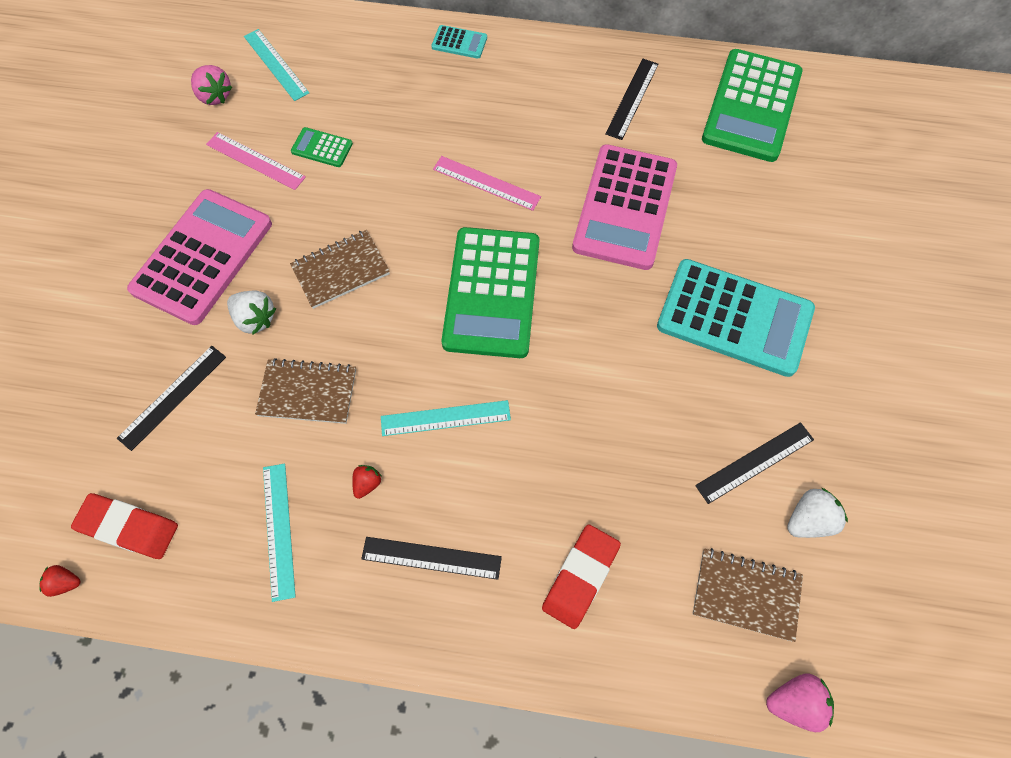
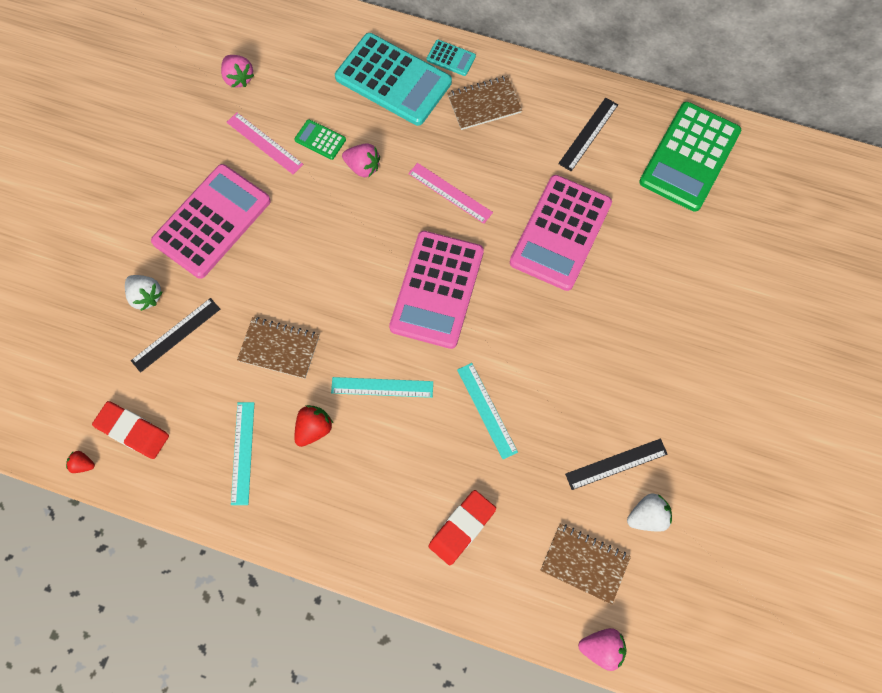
camera: 10 degrees right, 5 degrees up
white strawberry [227,290,276,334] -> white strawberry moved to [125,275,162,311]
turquoise ruler [244,29,309,101] -> turquoise ruler moved to [457,363,518,459]
brown notebook [290,230,390,309] -> brown notebook moved to [447,76,522,130]
red strawberry [352,465,382,499] -> red strawberry [294,405,333,447], size x1.64
black ruler [361,537,502,580] -> none
green calculator [441,227,539,358] -> pink calculator [389,231,484,349]
turquoise calculator [657,259,815,377] -> turquoise calculator moved to [335,33,452,126]
none -> pink strawberry [342,143,380,177]

